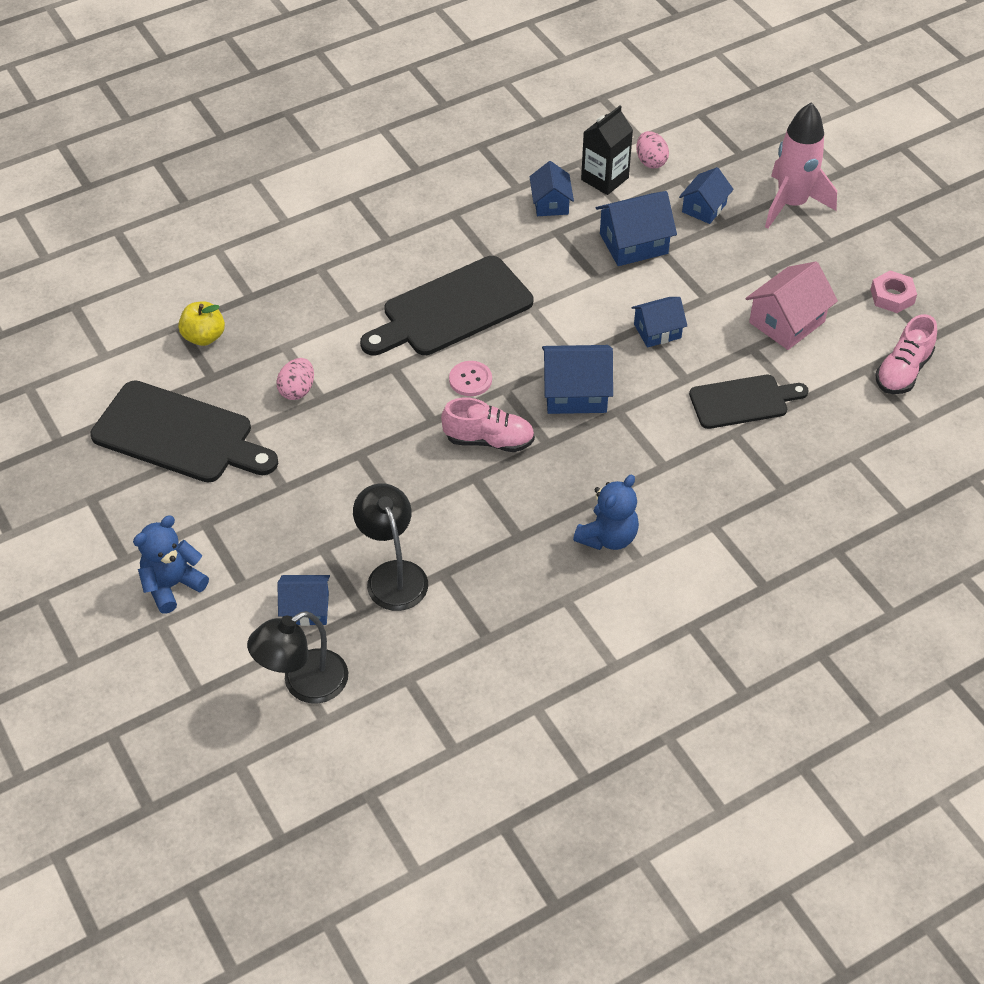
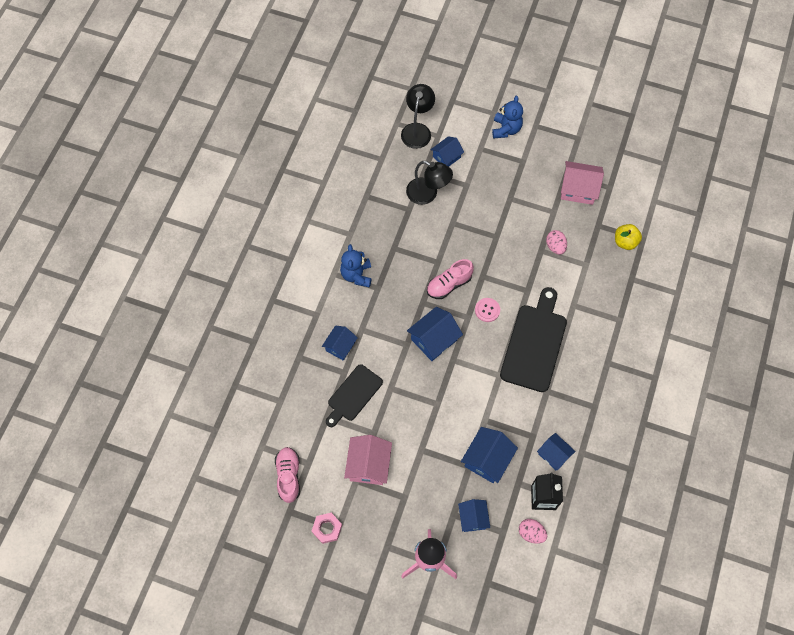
camera: 140 degrees right, 15 degrees up
black cutting board [90,380,278,483] -> pink house [561,161,604,205]
blue house [631,297,687,348] -> blue house moved to [322,325,358,361]

